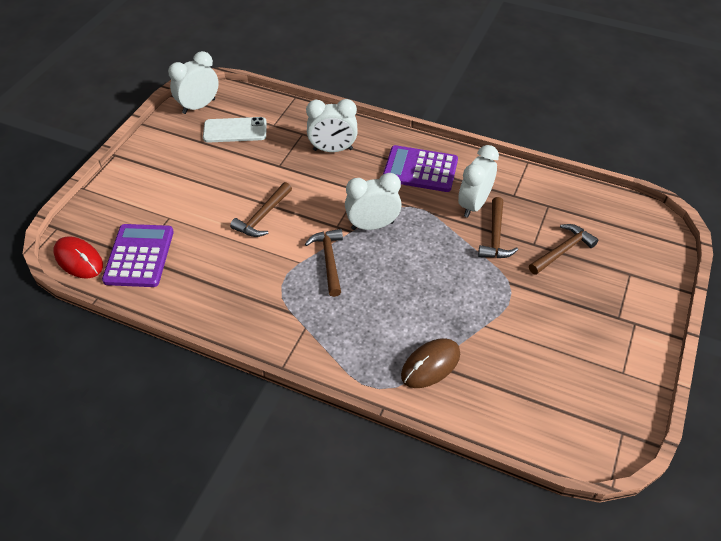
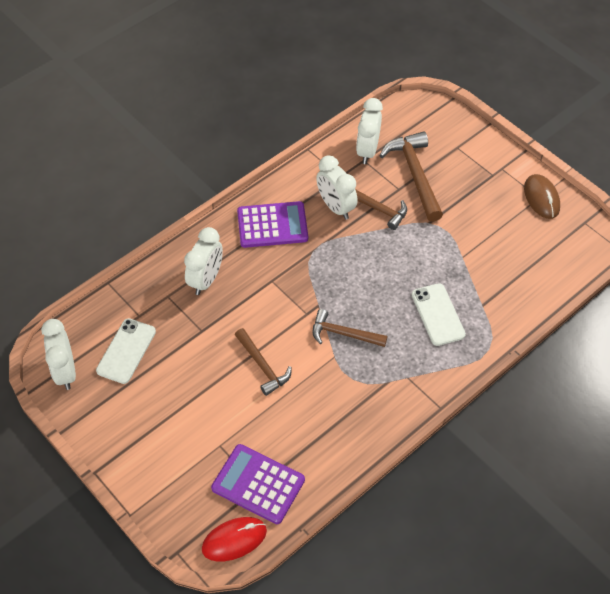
camera: 65 degrees left, 5 degrees up
white clock [345,173,402,230] -> white clock moved to [356,98,383,164]
purple calculator [383,145,458,192] -> purple calculator turned 135 degrees counterclockwise [237,201,308,248]
brown mouse [401,338,460,388] -> brown mouse moved to [524,174,560,219]
brown hammer [529,224,599,275] -> brown hammer [379,131,443,222], size x1.56
none -> white phone [412,283,466,346]

